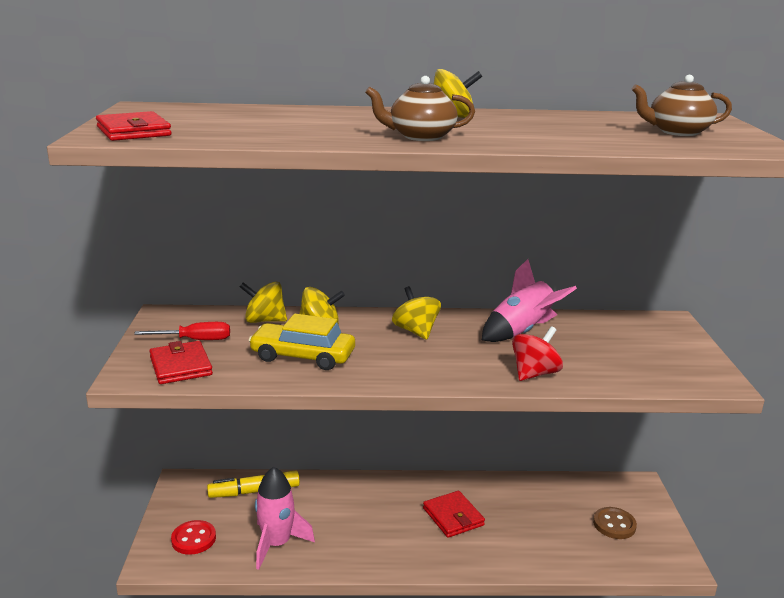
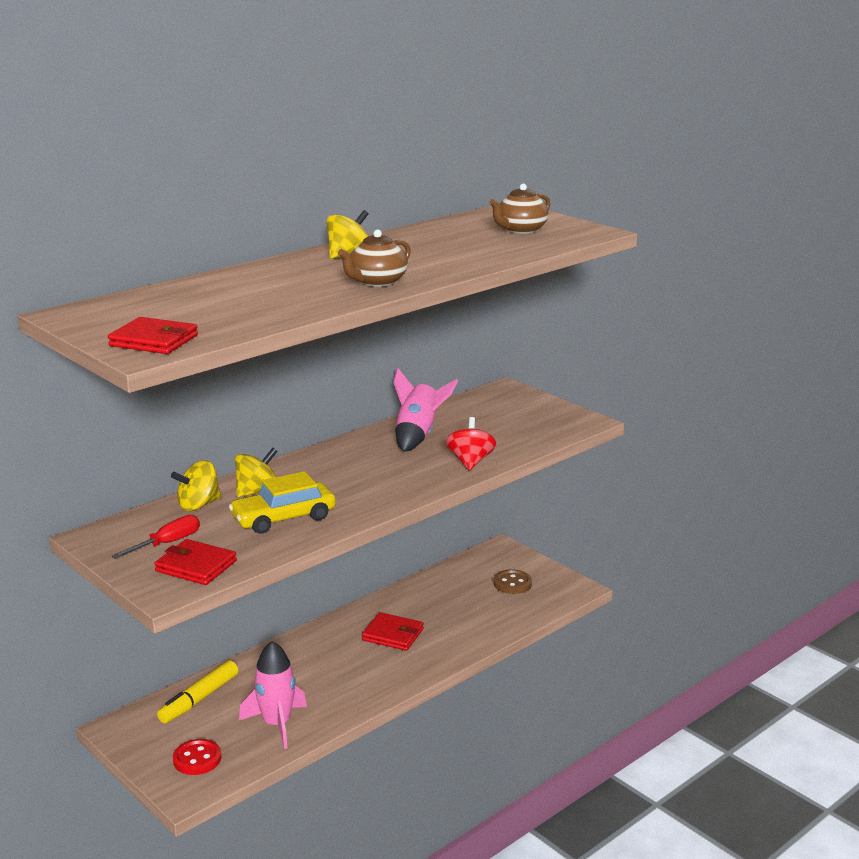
camera: 40 degrees left, 0 degrees up
yellow spinning top [392,286,441,340] -> none

